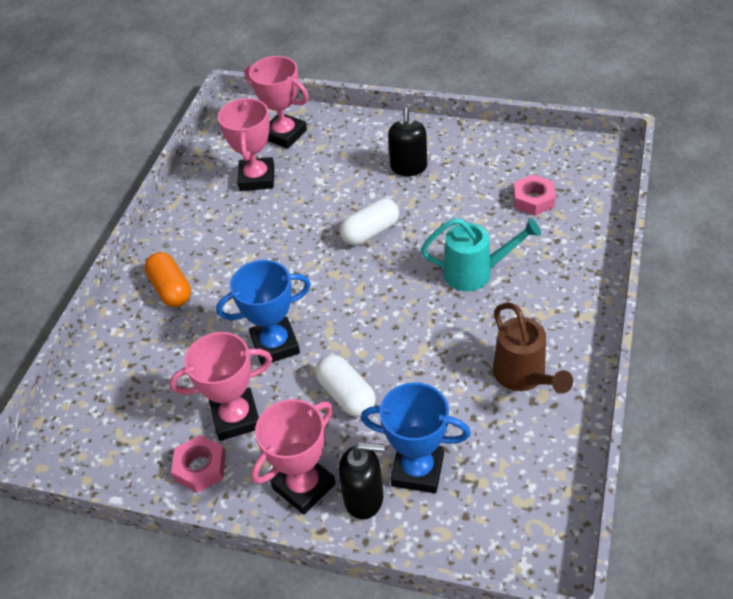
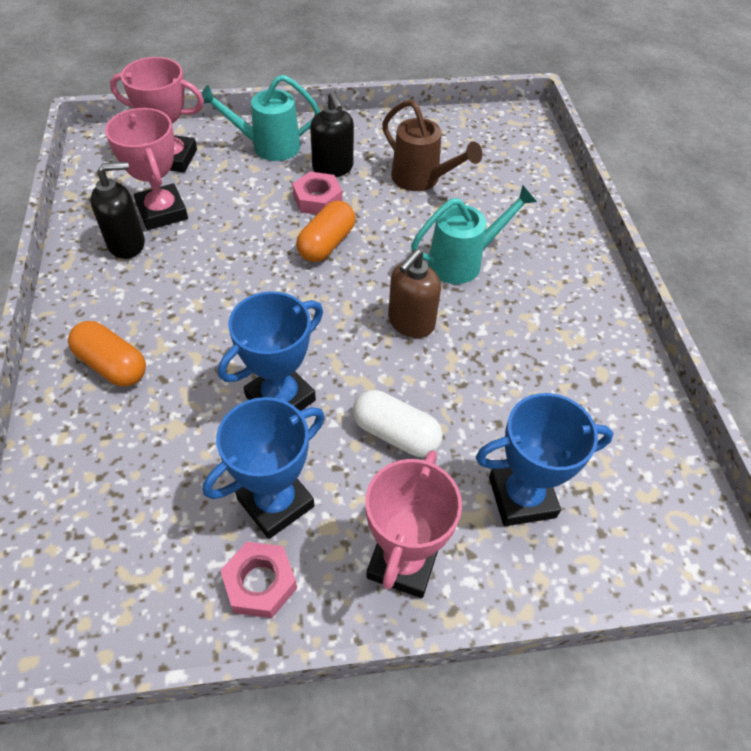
camera: 30 degrees left, 5 degrees up
pink trophy [169,332,272,441] -> blue trophy [203,397,325,539]
white capsule [339,198,399,245] -> orange capsule [296,201,355,262]
black soap dispenser [339,442,385,520] -> black soap dispenser moved to [90,162,145,259]
brown watering can [493,303,573,394] -> brown watering can moved to [382,99,482,191]
pink nut [513,174,555,216] -> pink nut moved to [292,172,342,215]
none -> turquoise watering can [201,75,320,161]
none -> brown soap dispenser [388,249,441,338]

